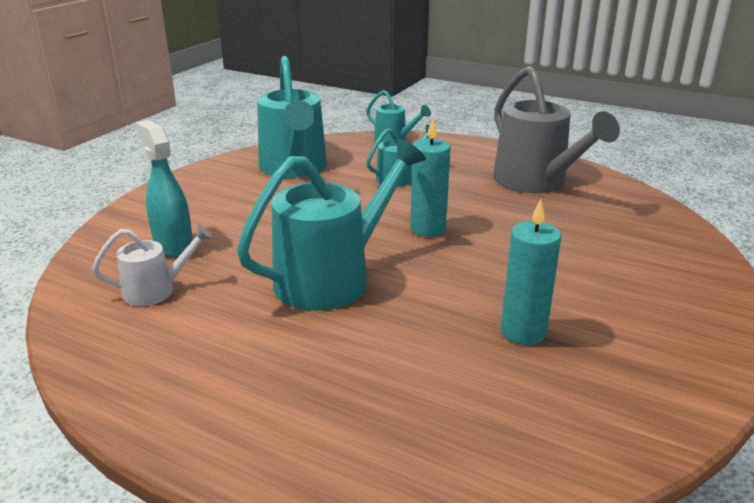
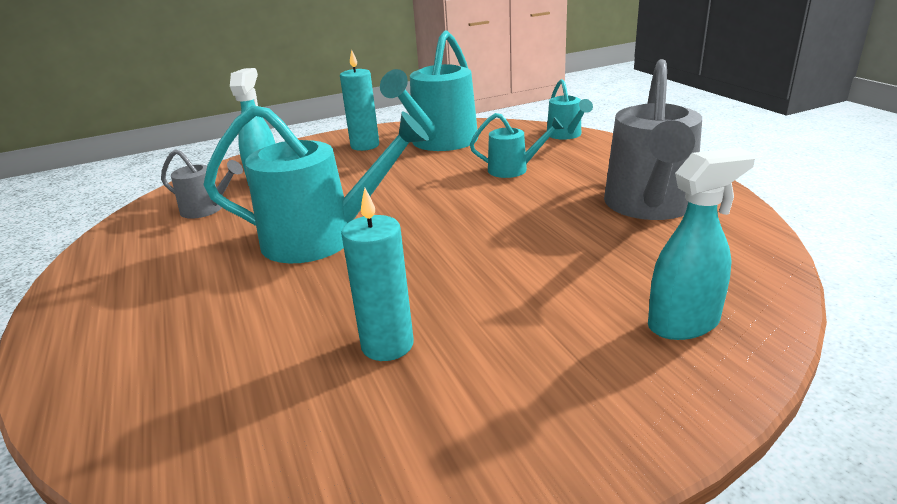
camera: 40 degrees right, 0 degrees up
white watering can [92,225,212,306] -> grey watering can [161,149,243,219]
turquoise candle [410,118,451,237] -> turquoise candle moved to [340,49,379,151]
none -> turquoise spray bottle [648,148,756,340]

